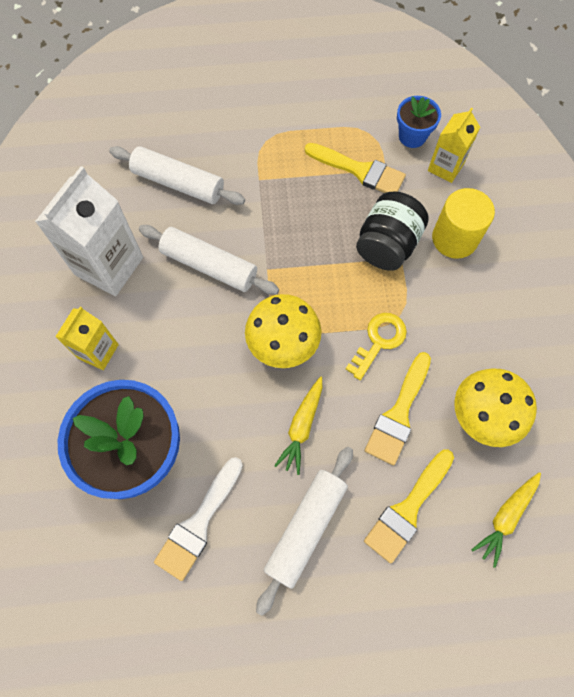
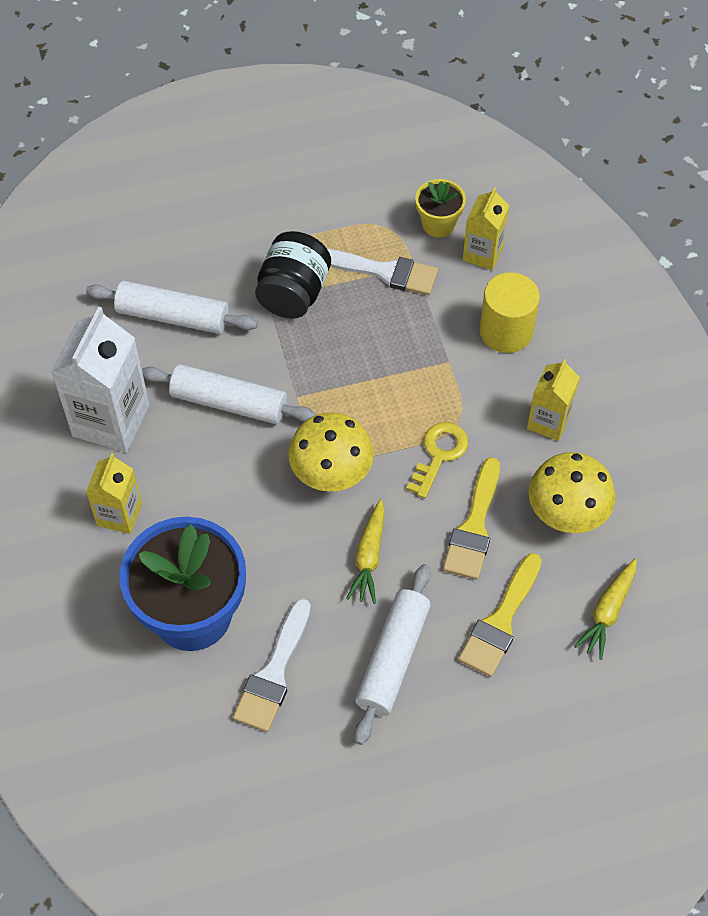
camera: 10 degrees left, 10 degrees down
yellow brush [305,143,406,193] -> white brush [327,249,438,295]
black jar [356,191,429,271] -> black jar moved to [255,231,331,319]
blue flower pot [397,96,441,148] -> yellow flower pot [415,179,466,237]
none -> yellow carton [527,359,580,441]

